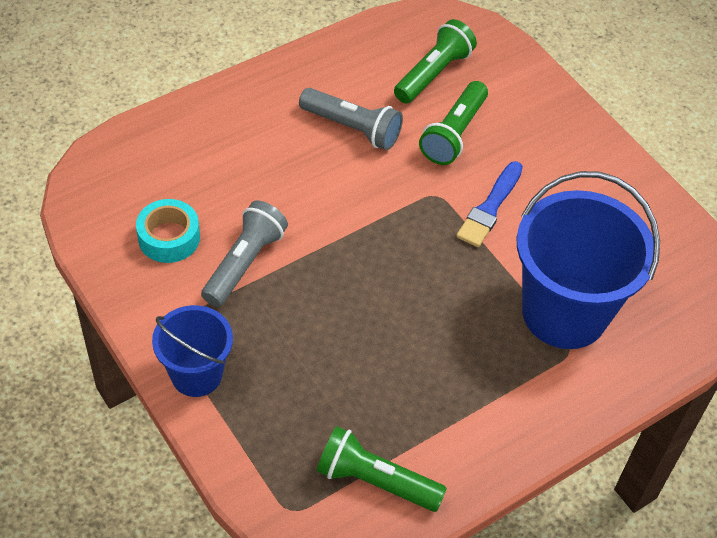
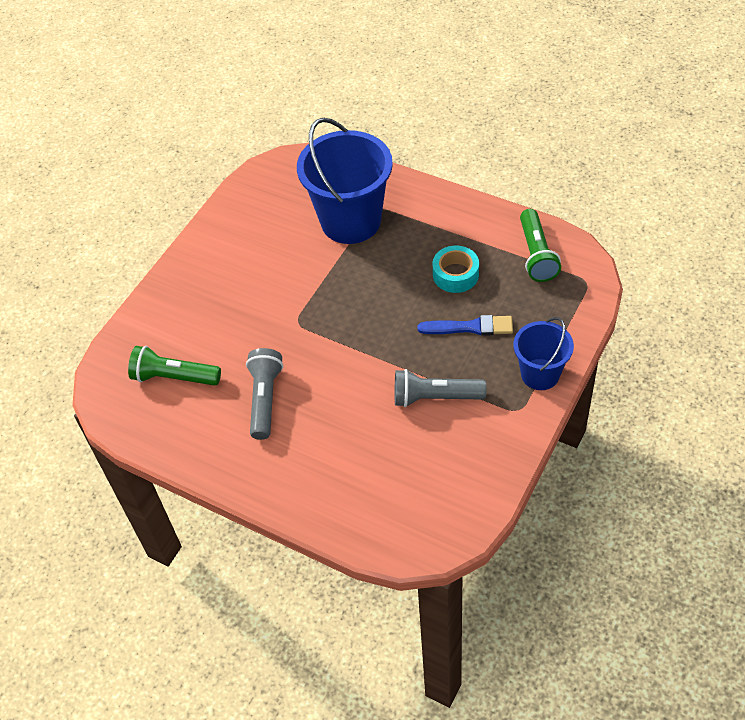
camera: 110 degrees left, 0 degrees up
turquoise tape [136,199,200,263] -> turquoise tape moved to [433,246,479,293]
green flashlight [419,81,488,165] -> none
blue brush [456,161,523,247] -> blue brush moved to [418,315,513,336]

